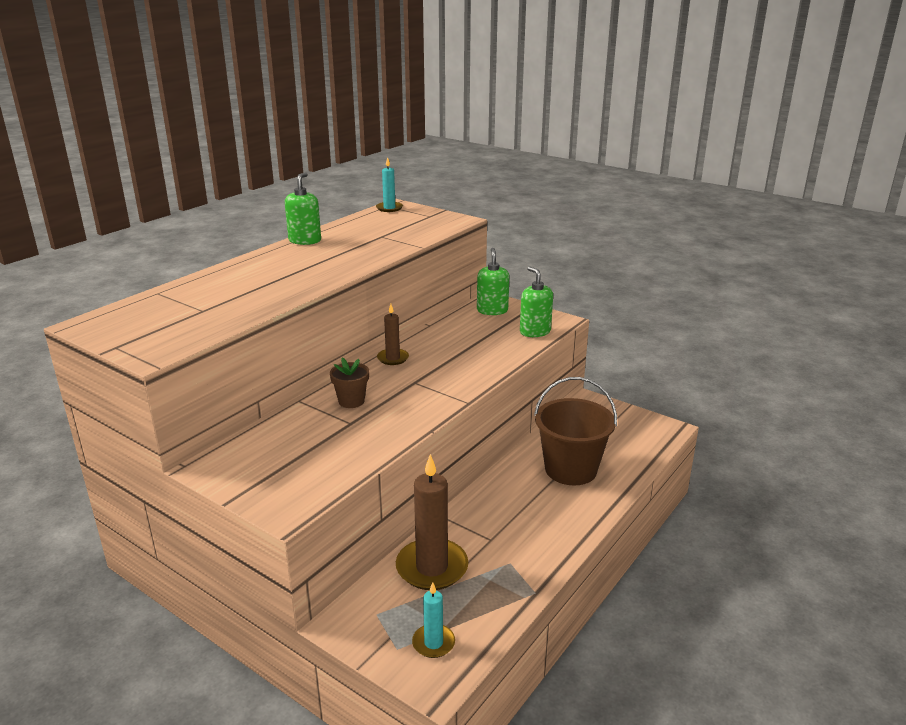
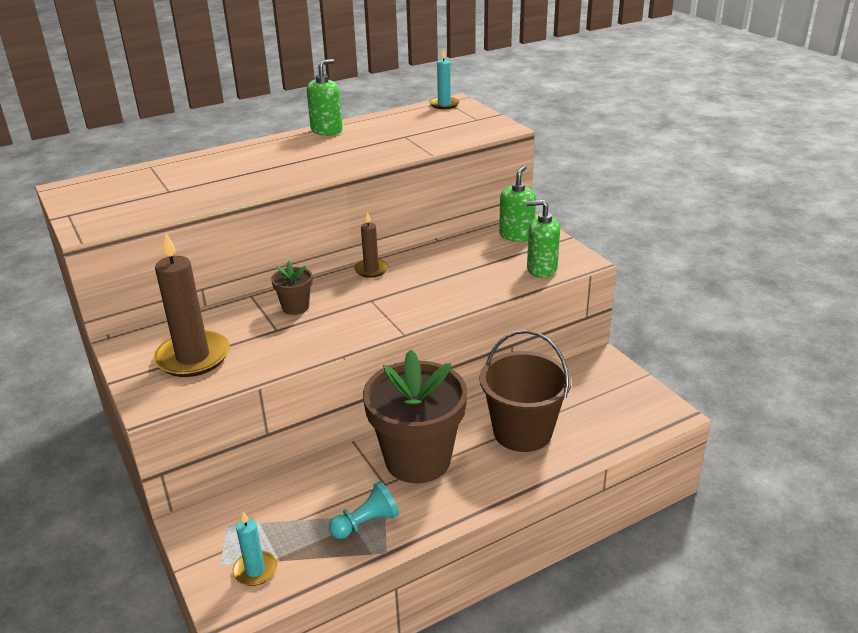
camera: 25 degrees right, 5 degrees up
brown candle [396,454,468,590] -> brown candle moved to [153,232,230,377]
green soap dispenser [520,267,553,337] -> green soap dispenser turned 75 degrees counterclockwise [526,200,560,278]
none -> turquoise pawn [329,481,399,539]
none -> brown flower pot [363,349,467,483]

